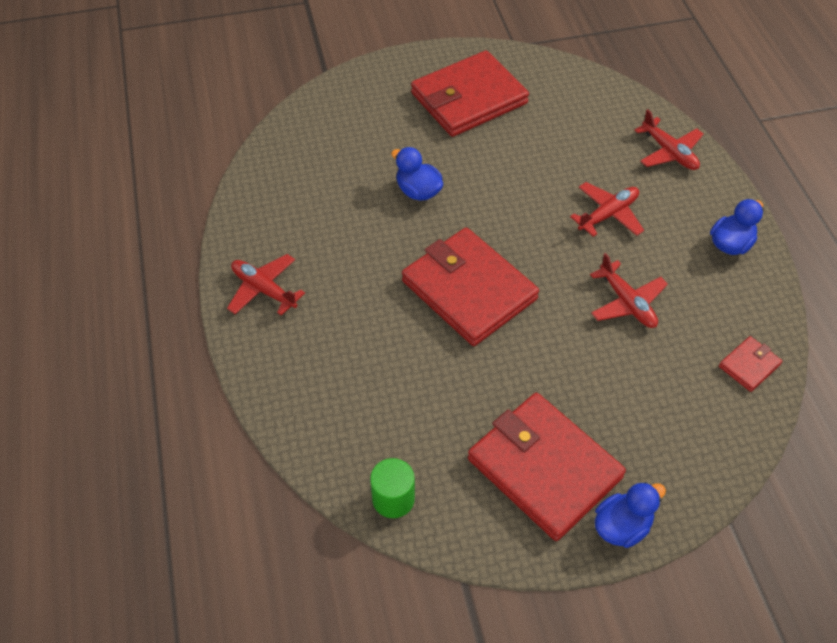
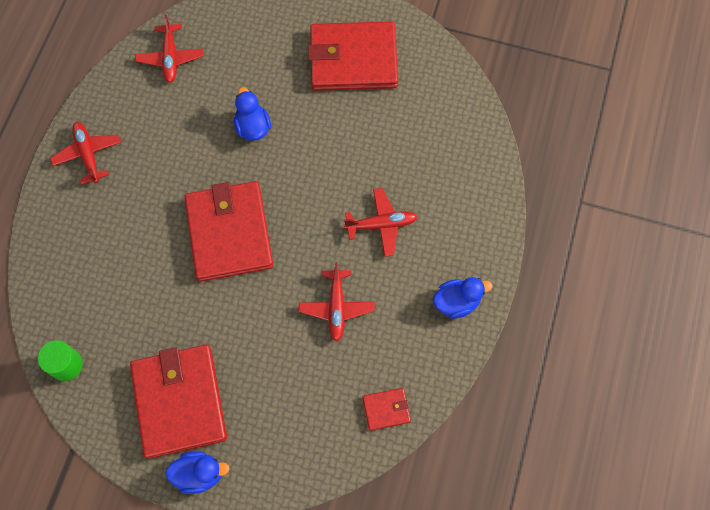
camera: 30 degrees right, 15 degrees up
red plane [634,109,704,170] -> red plane moved to [135,14,204,83]

